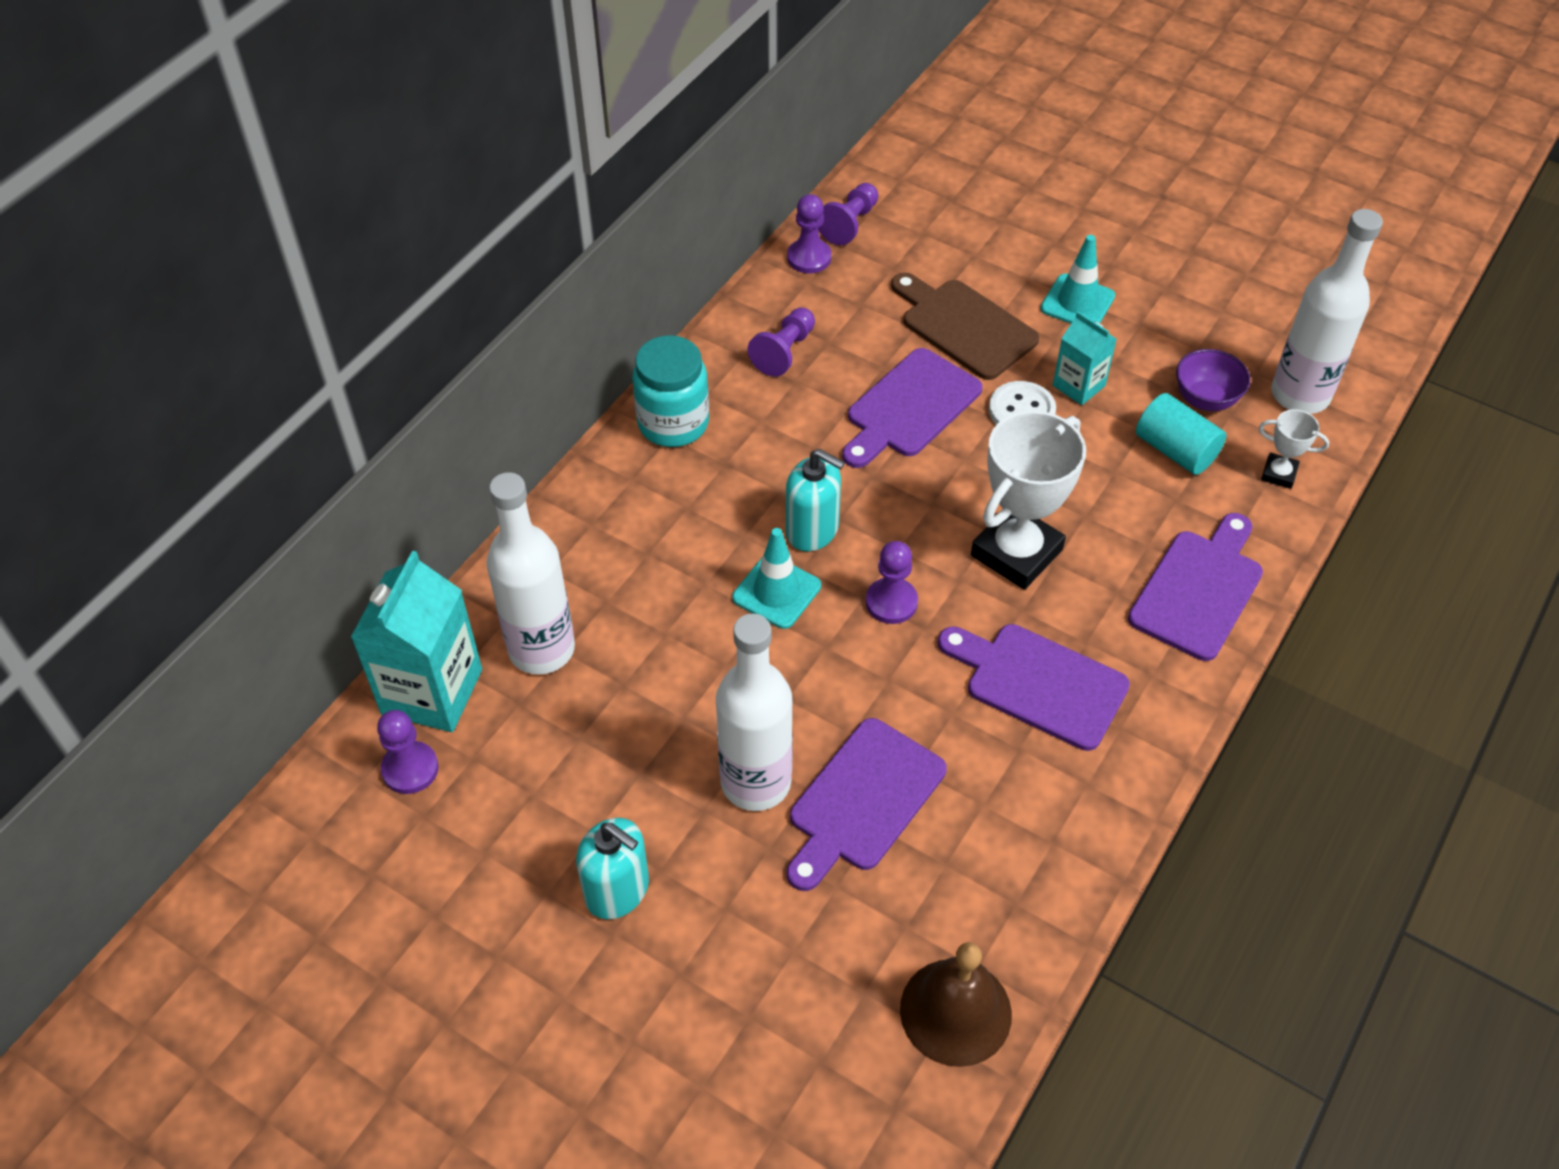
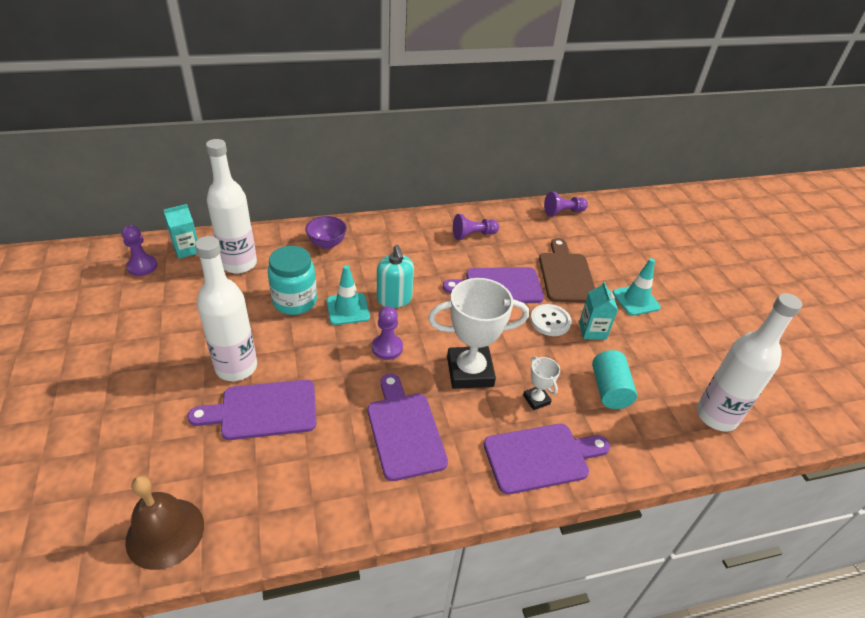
camera: 40 degrees right, 10 degrees down
turquoise carton [351,551,482,732] -> turquoise carton [163,204,198,259], size x0.56
turquoise soap dispenser [576,818,649,919] -> none
turquoise jar [632,335,709,447] -> turquoise jar moved to [268,246,317,315]
purple pawn [787,194,831,273] -> none
purple bowl [1176,349,1250,411] -> purple bowl moved to [305,216,347,249]
white trophy [1259,409,1329,489] -> white trophy moved to [523,356,560,410]

